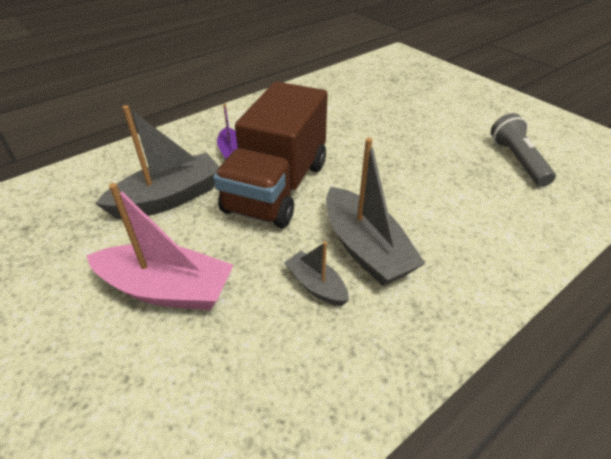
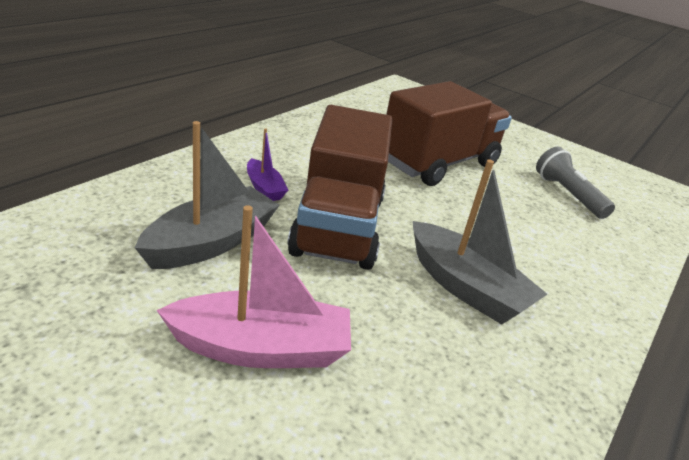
camera: 20 degrees left, 10 degrees down
grey boat [284,241,349,306] -> none
none -> brown truck [386,81,512,186]

